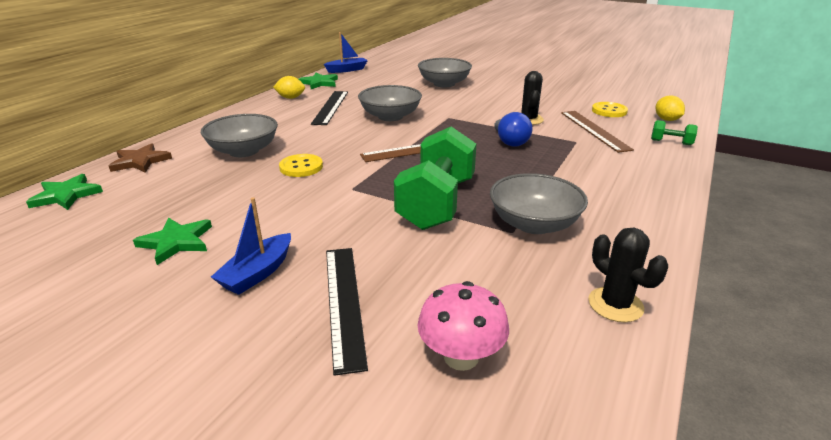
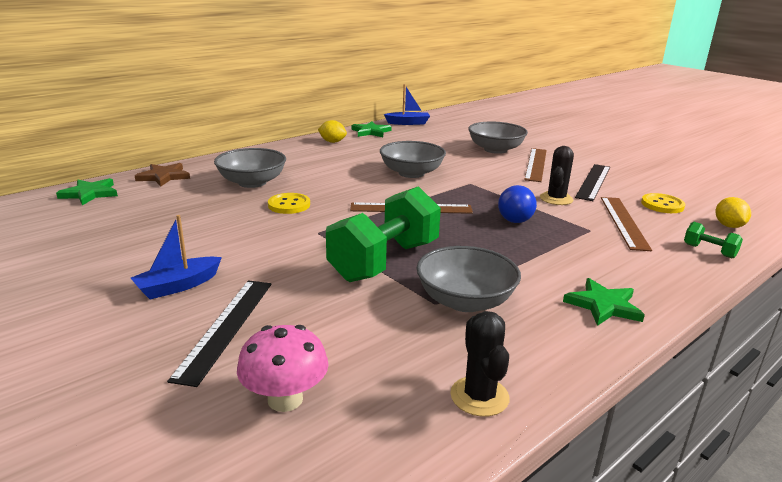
camera: 20 degrees right, 5 degrees down
green star [133,218,212,265] -> green star moved to [563,278,645,326]
black ruler [311,91,348,125] -> black ruler moved to [575,164,610,201]
none -> brown ruler [524,148,547,182]

